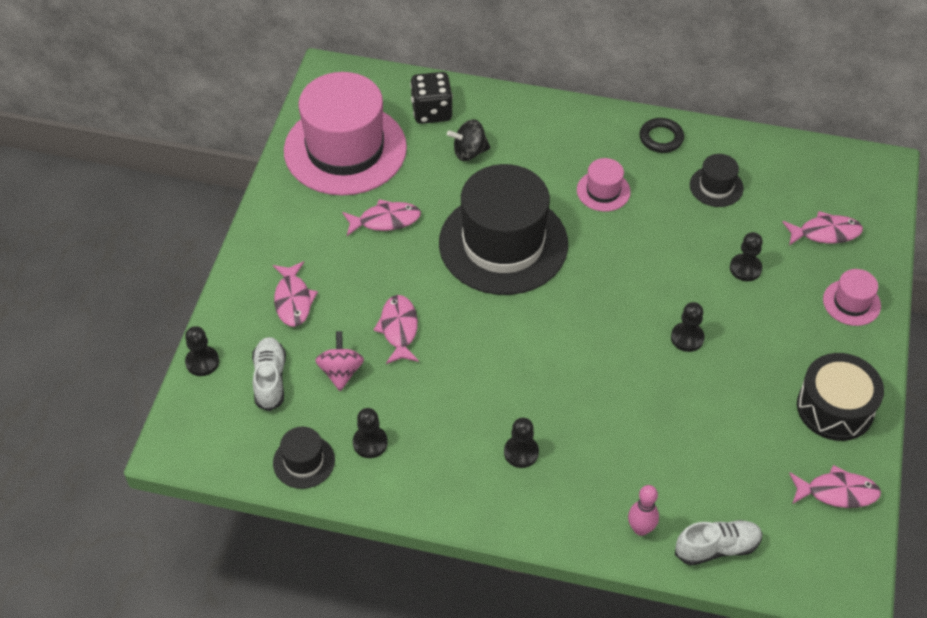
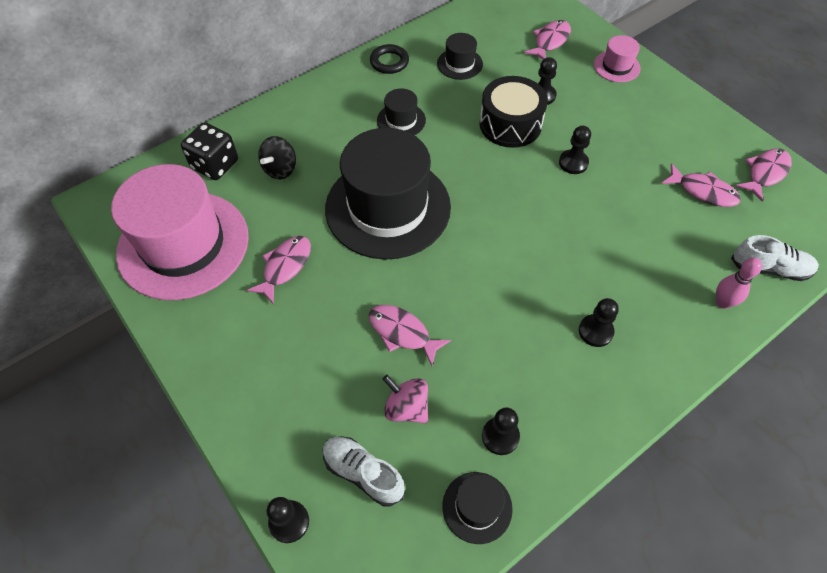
camera: 50 degrees left, 5 degrees up
pink fish [273,261,318,327] -> pink fish moved to [661,163,741,207]
pink hat [577,158,631,212] -> black hat [377,88,426,135]
white shoe [675,520,762,565] -> white shoe turned 75 degrees clockwise [731,235,819,281]
black drum [797,353,884,441] -> black drum moved to [480,76,548,148]

